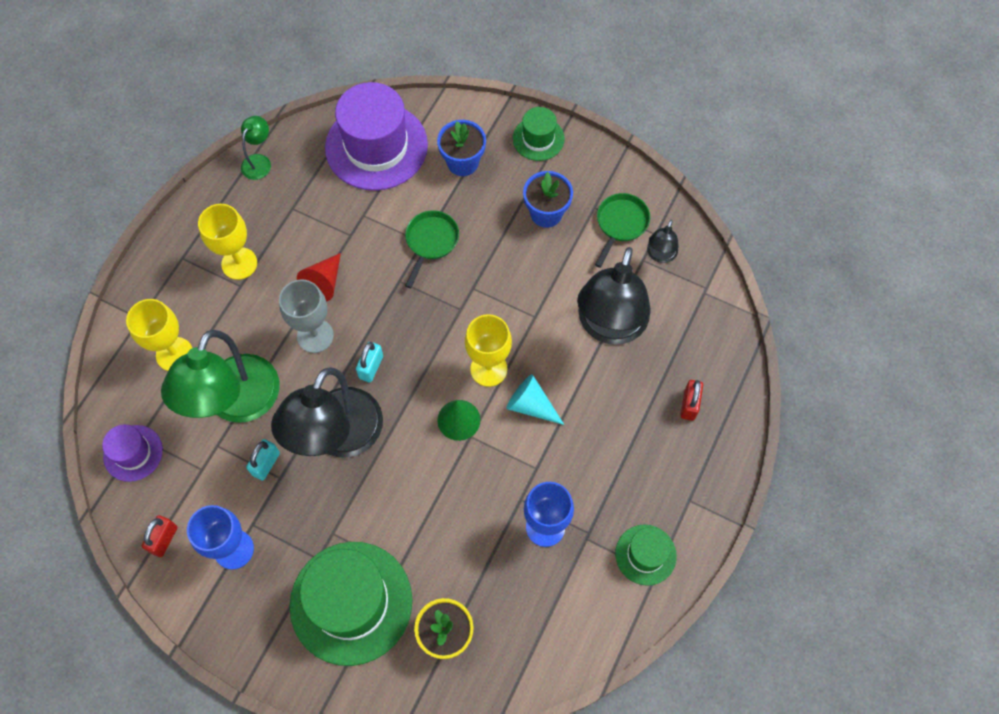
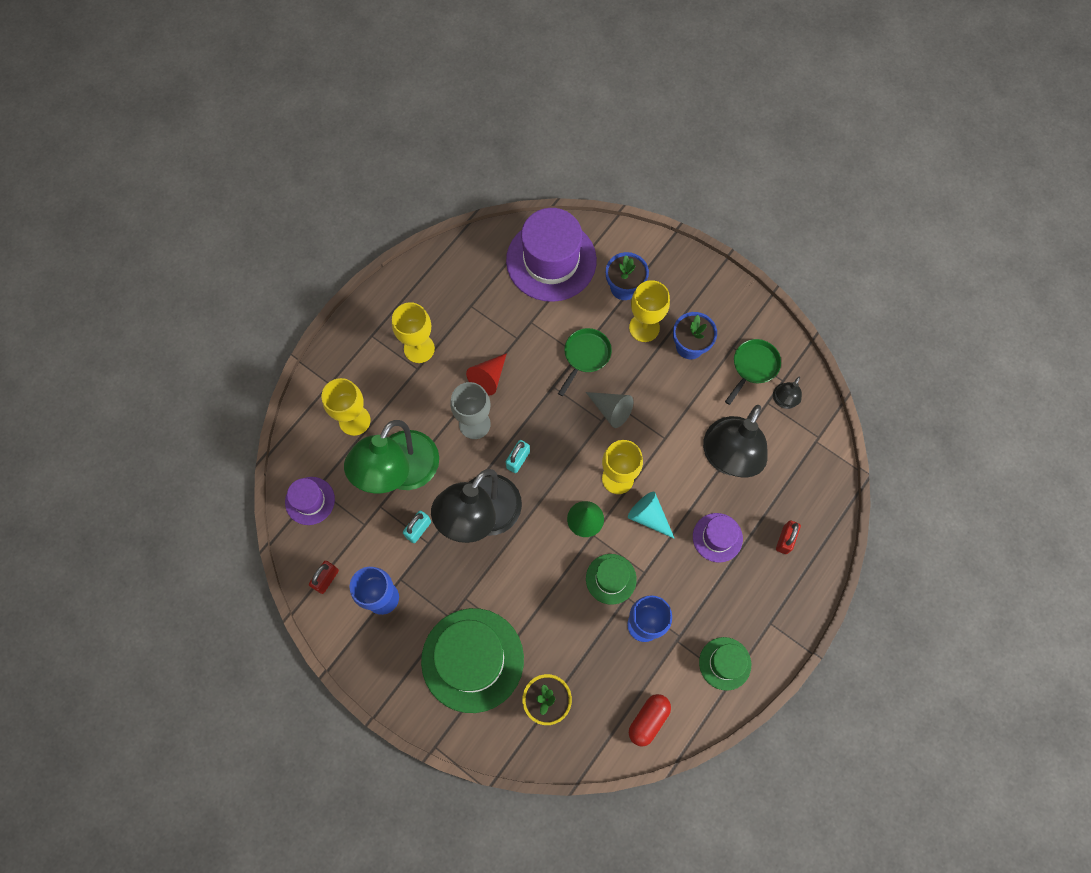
camera: 10 degrees right, 5 degrees up
green lamp [241,116,271,180] -> none
green hat [513,107,565,161] -> green hat moved to [586,554,637,605]
none -> grey cone [586,392,633,428]
none -> yellow goblet [629,280,670,342]
none -> red capsule [629,694,671,747]
none -> purple hat [693,513,743,563]

